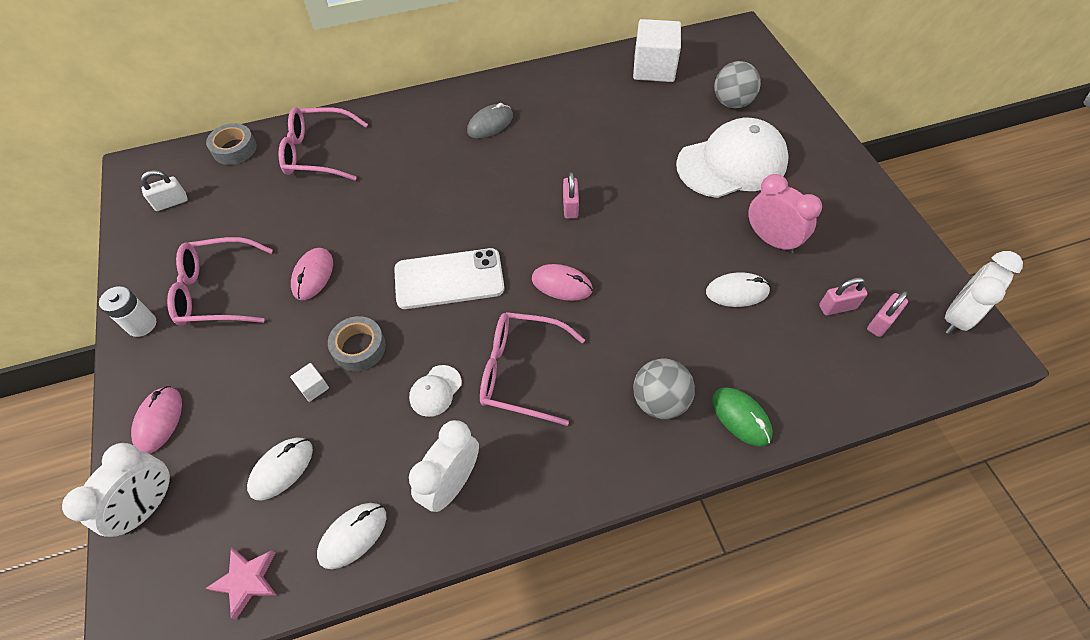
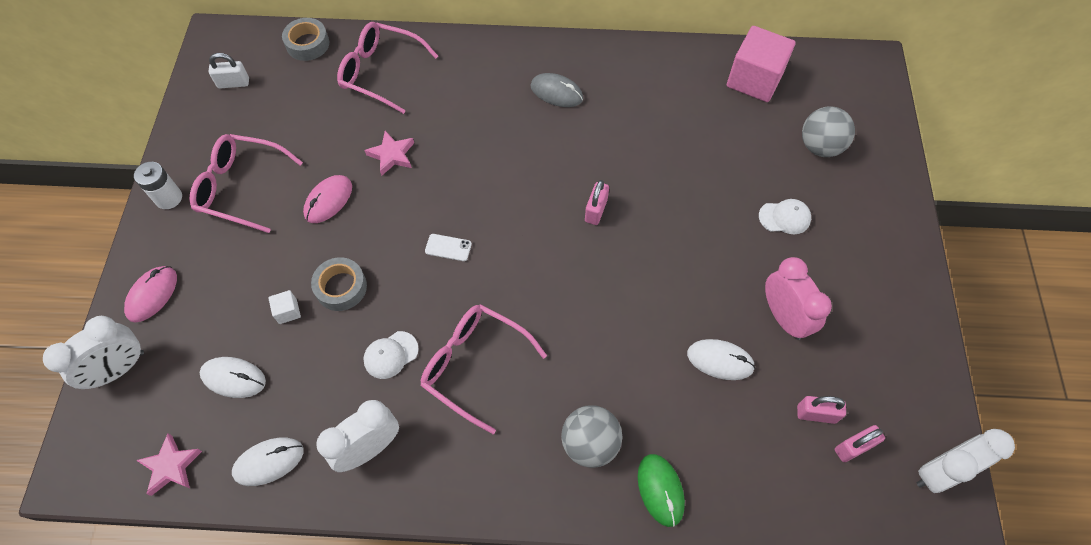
camera: 20 degrees right, 5 degrees up
white mouse [247,437,313,500] -> white mouse turned 45 degrees clockwise [200,357,266,398]
white phone [394,248,504,309] -> white phone [425,234,472,261], size x0.41
grey mouse [467,103,513,138] -> grey mouse turned 45 degrees clockwise [530,73,583,107]
pink mouse [532,264,593,301] -> none
white cube [633,19,681,82] -> pink cube [727,26,796,102]
white cap [676,118,789,198] -> white cap [759,199,811,234], size x0.42
none -> pink star [364,131,414,176]

